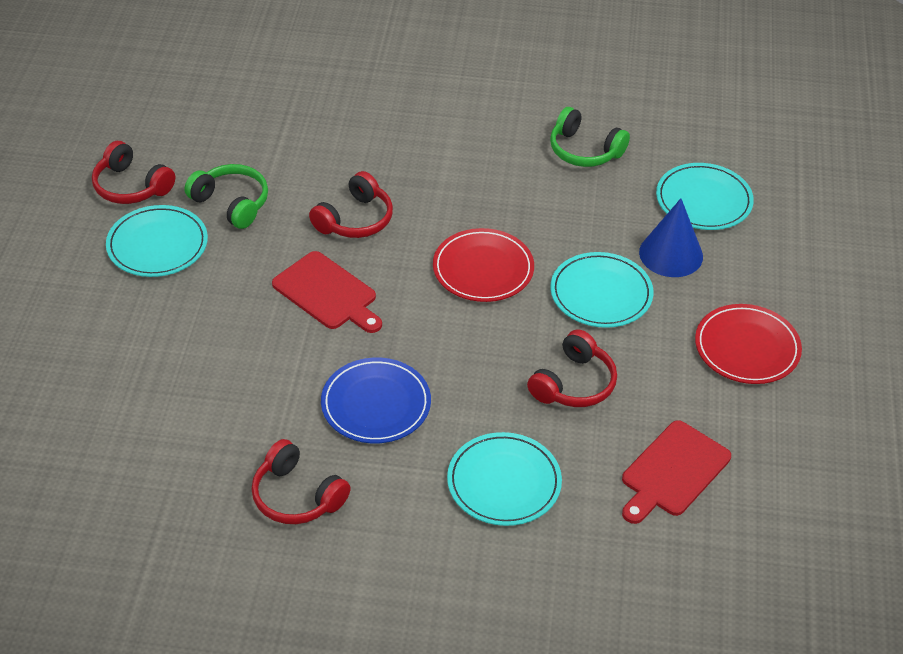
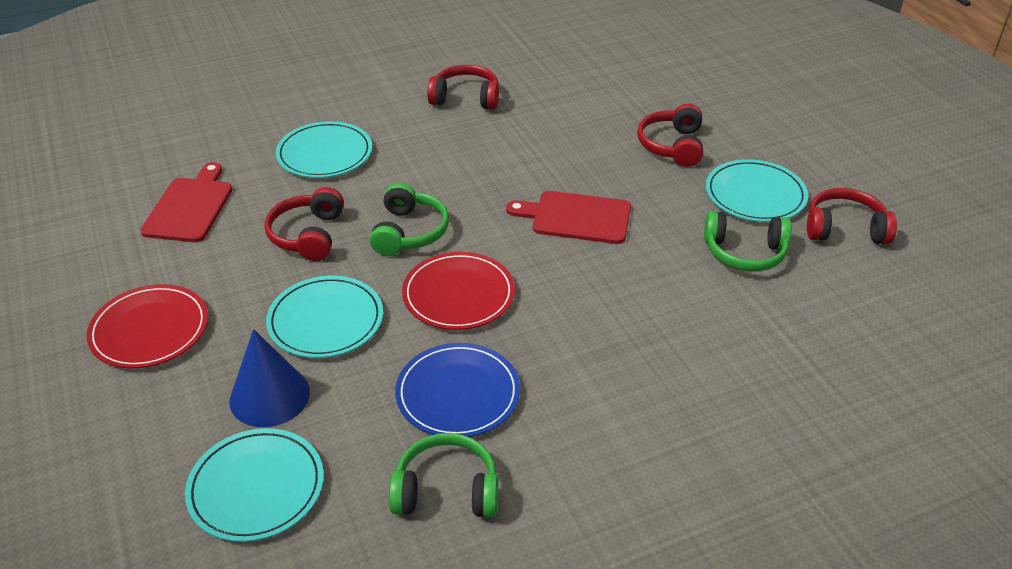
camera: 150 degrees right, 5 degrees down
red headphones [309,171,393,238] -> red headphones moved to [637,104,703,167]
blue plate [321,358,431,443] -> blue plate moved to [395,343,520,437]
none -> green headphones [370,183,449,256]

